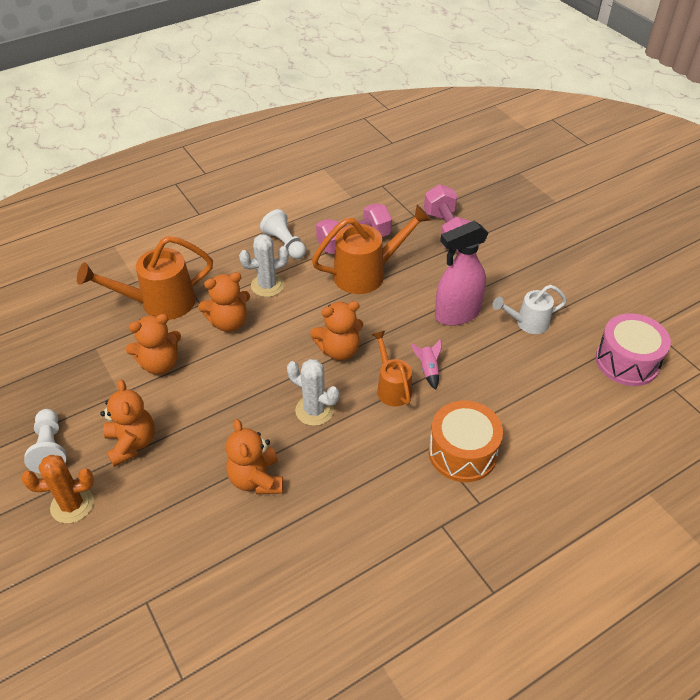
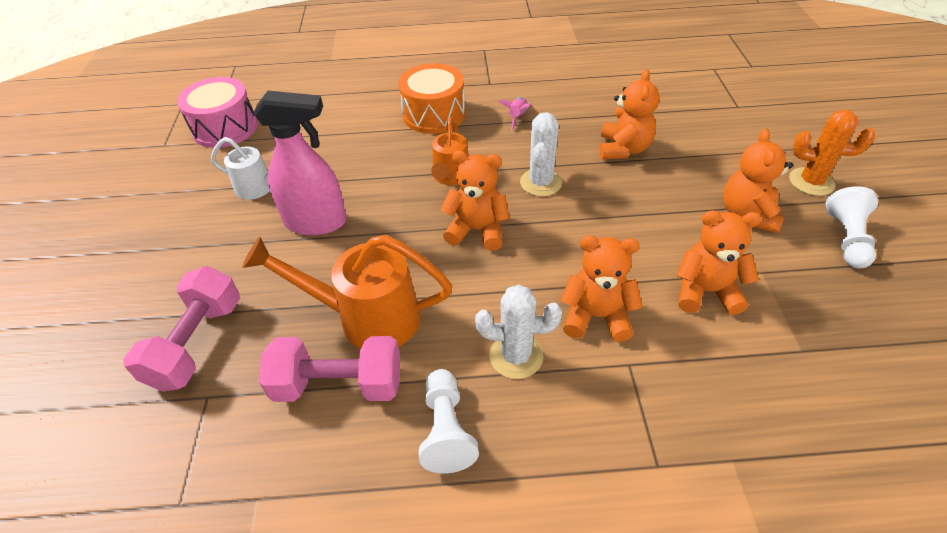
camera: 150 degrees left, 0 degrees up
orange watering can [77,236,213,320] -> none
white cactus [287,359,339,426] -> white cactus turned 45 degrees clockwise [520,112,562,196]
pink rocket [411,339,442,390] -> pink rocket moved to [499,97,531,130]

